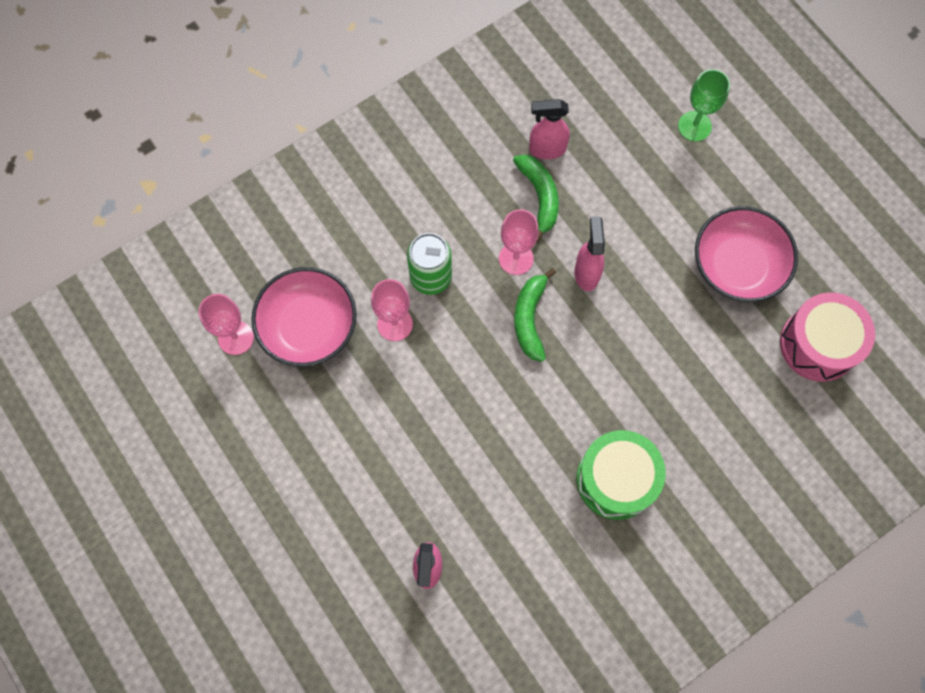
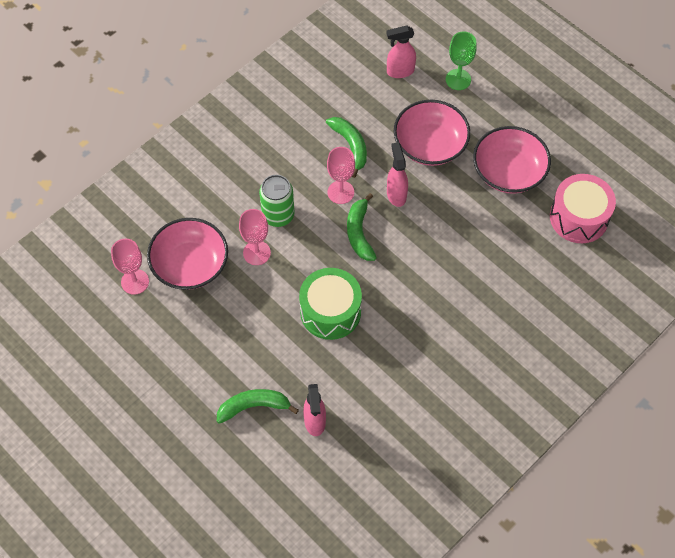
camera: 10 degrees left, 10 degrees down
pink spray bottle [529,99,570,159] -> pink spray bottle moved to [386,25,416,78]
green drum [577,430,666,520] -> green drum moved to [299,268,362,340]
none -> green banana [217,389,299,424]
none -> pink bowl [394,100,471,166]

